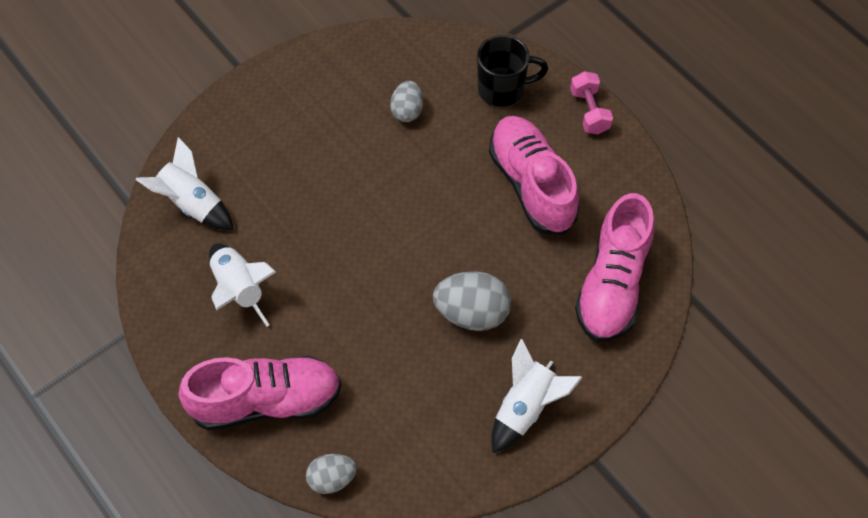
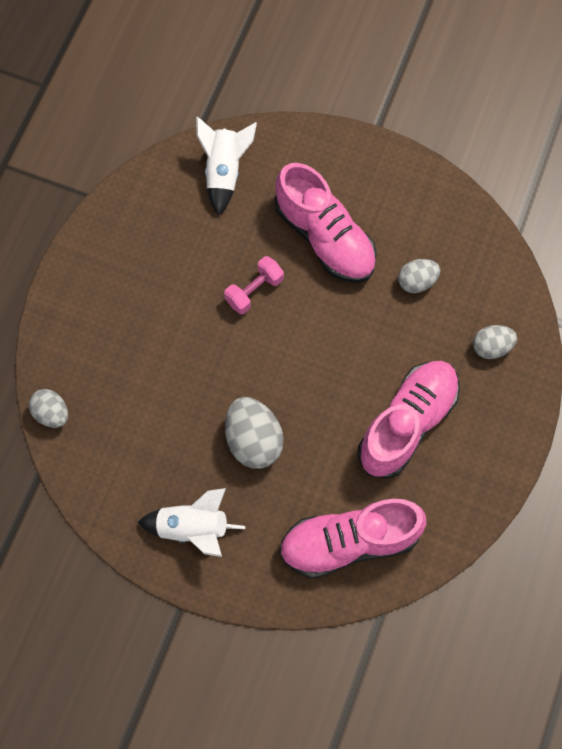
camera: 60 degrees right, 10 degrees up
pink shoe [179,356,341,430] -> pink shoe moved to [275,163,377,283]
white rocket [209,244,276,327] -> none
black mug [477,35,548,107] -> grey egg [473,325,517,359]
pink dumbbell [570,71,613,134] -> pink dumbbell moved to [224,256,284,314]

